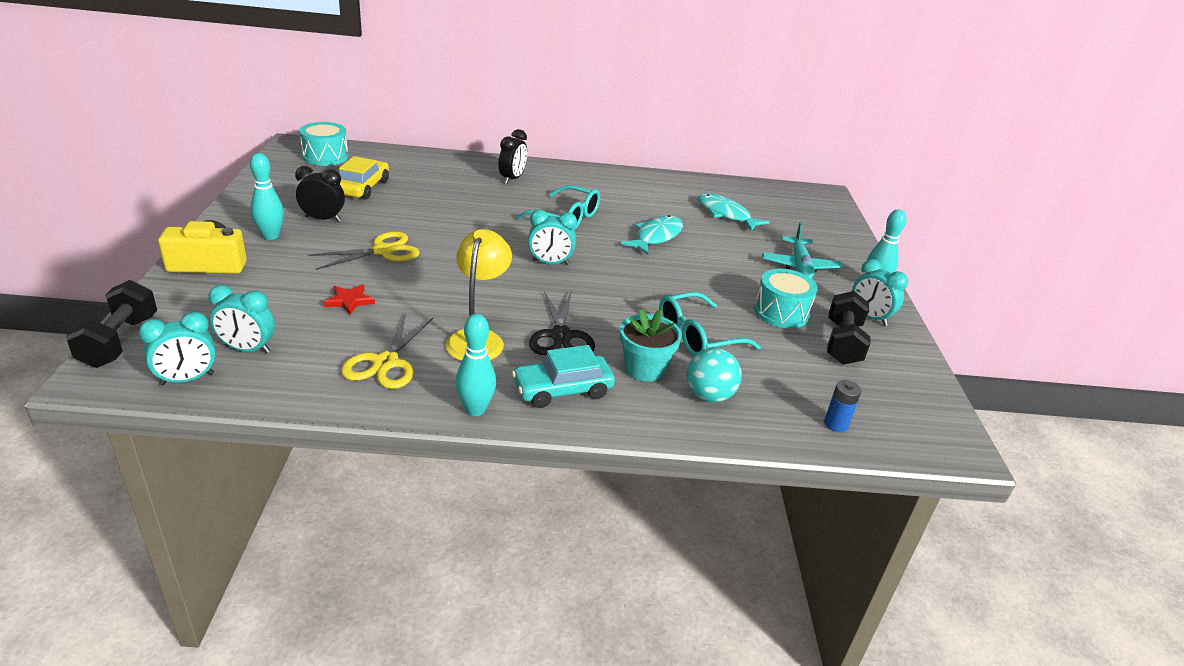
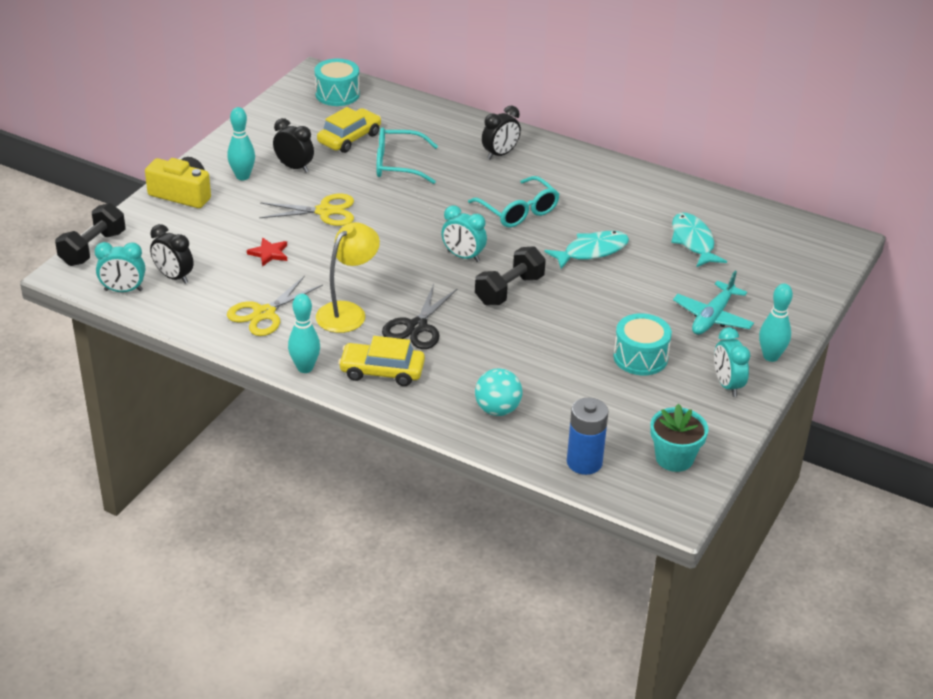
camera: 30 degrees right, 5 degrees up
turquoise clock [209,285,275,354] -> black clock [150,224,194,284]
turquoise car [512,345,615,408] -> yellow car [338,336,425,386]
turquoise flower pot [620,309,682,382] -> turquoise flower pot moved to [650,403,708,472]
turquoise glasses [659,292,761,356] -> turquoise glasses moved to [377,127,438,184]
blue battery [824,380,861,432] -> blue battery [567,398,609,475], size x1.68
black dumbbell [827,291,870,365] -> black dumbbell moved to [475,246,546,305]

